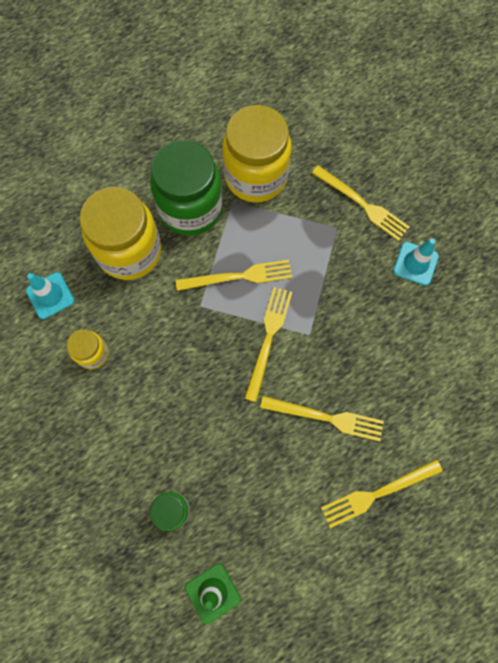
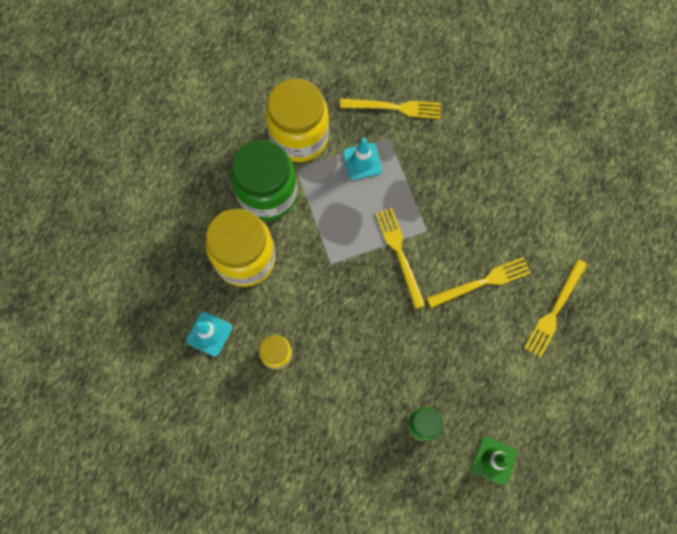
camera: 35 degrees left, 0 degrees up
yellow fork [176,260,292,291] -> none
turquoise traffic cone [393,238,439,286] -> turquoise traffic cone moved to [343,138,382,180]

